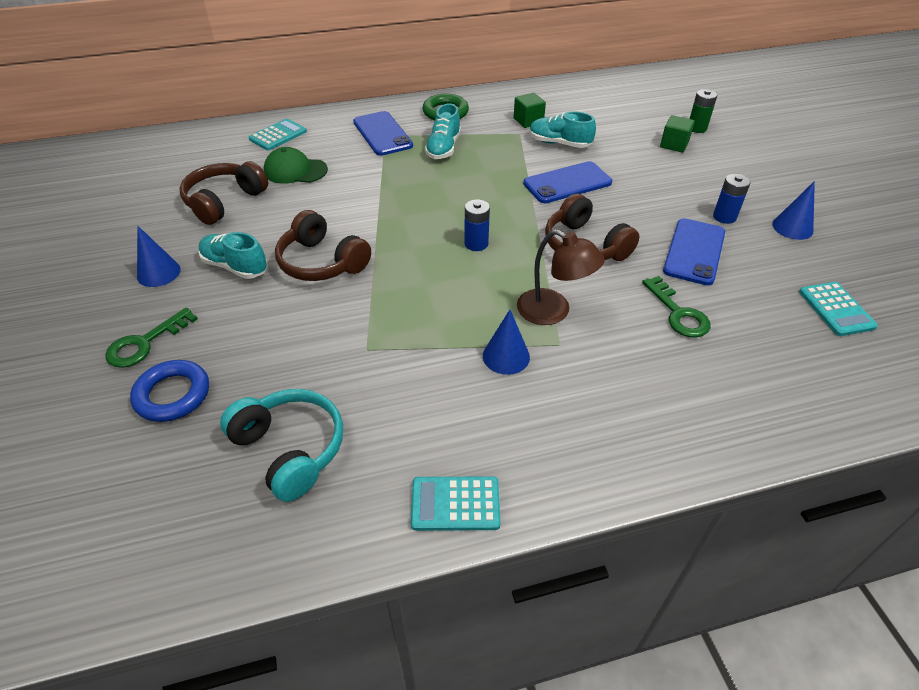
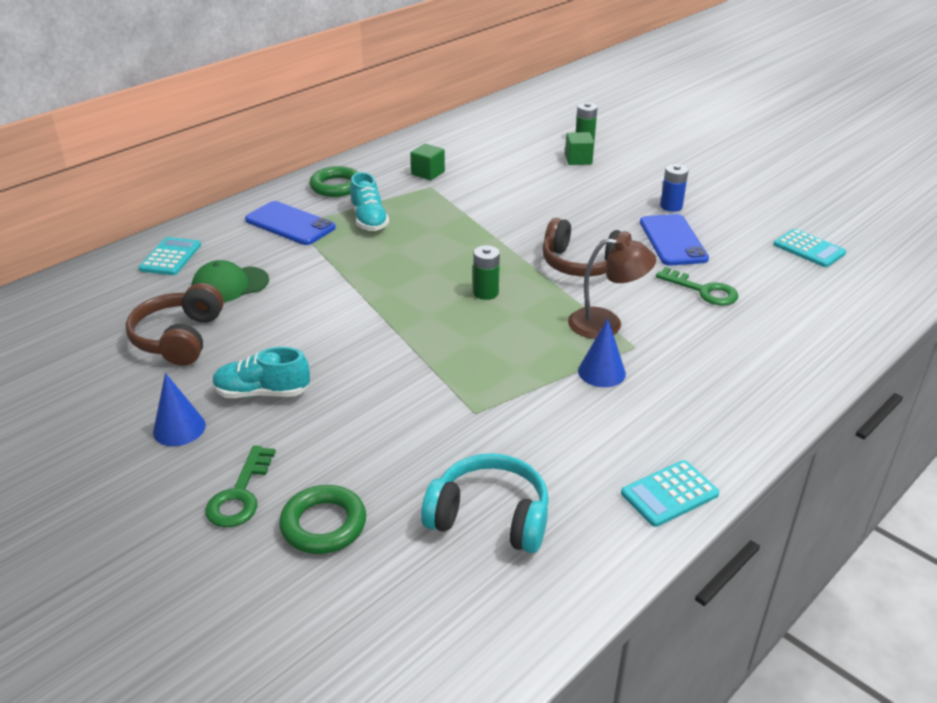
camera: 30 degrees left, 10 degrees down
blue ring [130,360,209,422] -> green ring [279,485,366,554]
brown headphones [275,210,371,281] -> none
blue battery [464,199,490,251] -> green battery [473,245,500,300]
blue phone [523,161,612,203] -> none
turquoise shoe [529,111,596,148] -> none
blue cone [772,181,815,240] -> none

